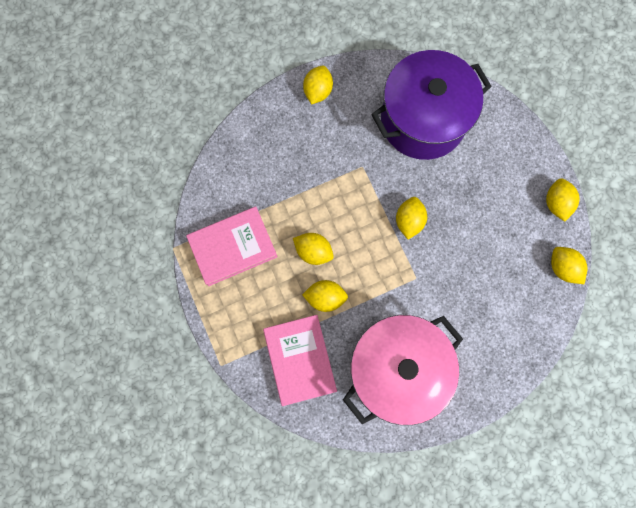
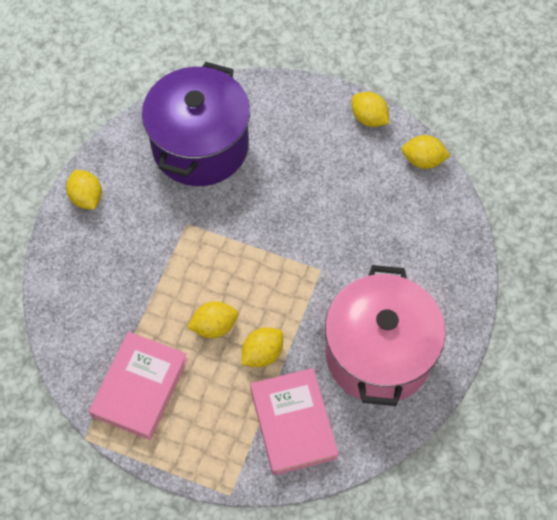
camera: 45 degrees left, 15 degrees down
pink book [263,315,337,406] -> pink book turned 45 degrees clockwise [250,368,339,475]
yellow lemon [396,197,427,240] -> none

